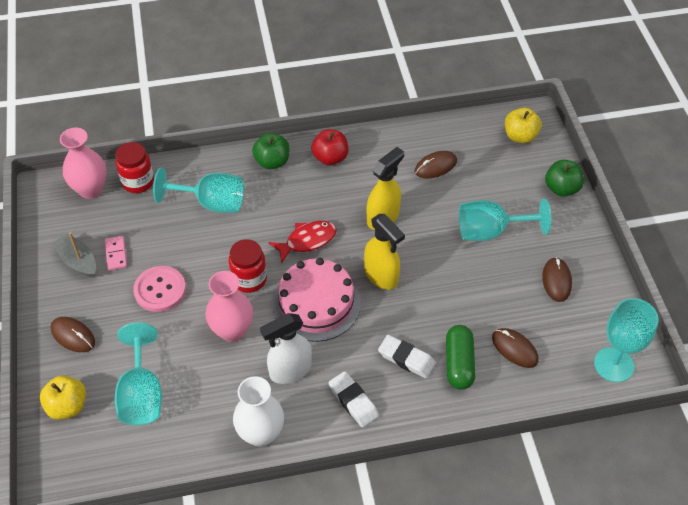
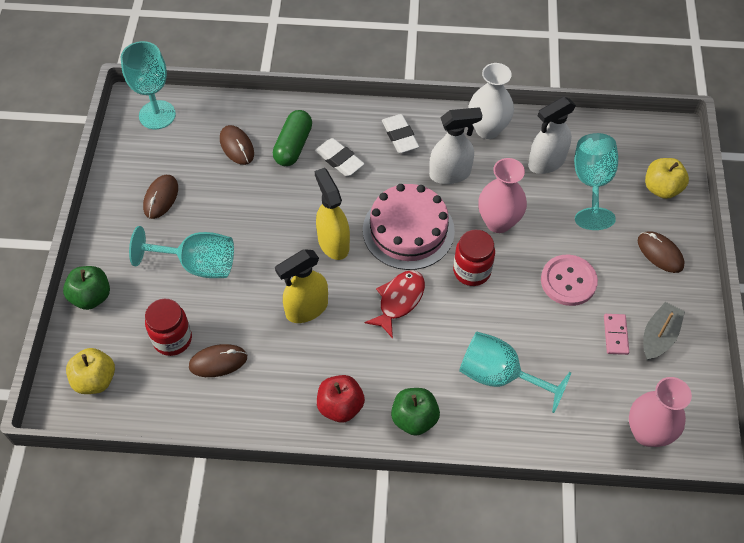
camera: 165 degrees left, 5 degrees up
grey boat [52,232,96,278] -> grey boat turned 120 degrees counterclockwise [643,302,685,360]
red jar [115,142,154,193] -> red jar moved to [145,299,192,356]
red fish [268,221,337,264] -> red fish turned 135 degrees clockwise [364,270,425,338]
none -> white spray bottle [528,97,576,174]

